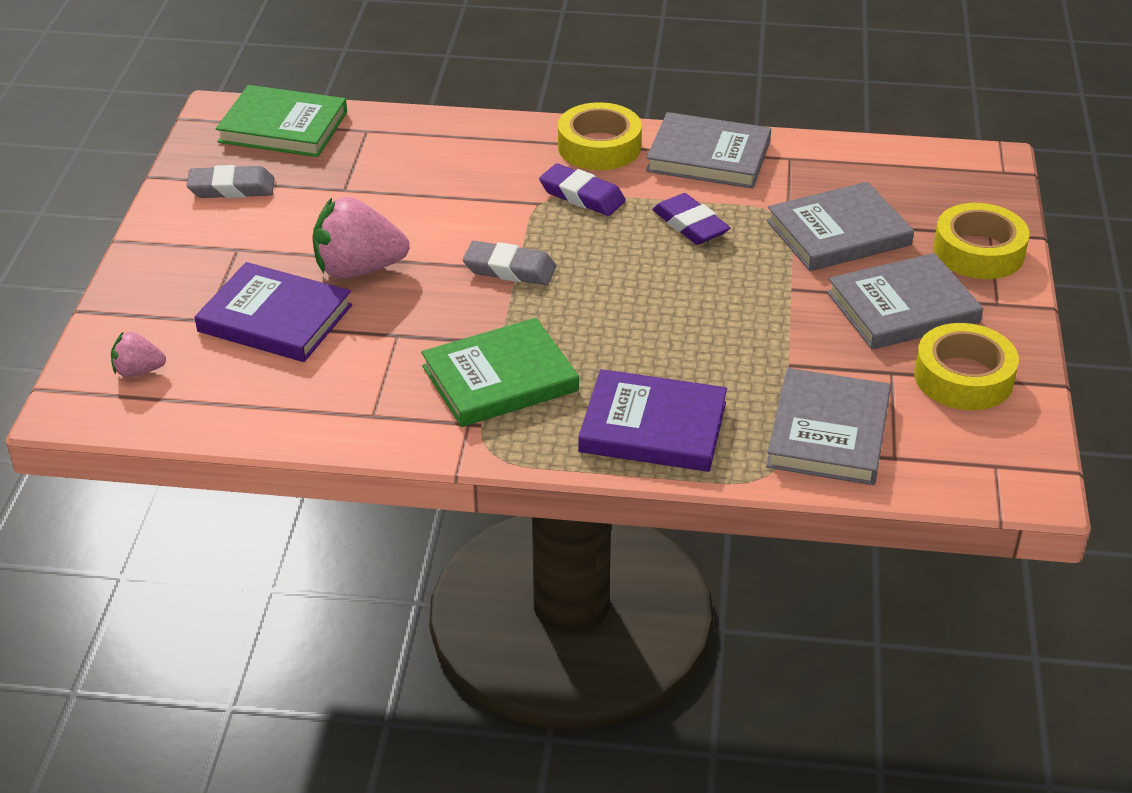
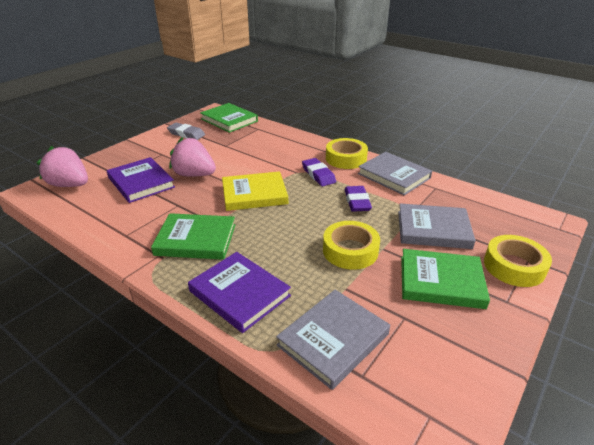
camera: 30 degrees right, 5 degrees down
pink strawberry [111,331,166,377] -> pink strawberry [37,146,88,187], size x1.92
grey eraser [463,241,556,285] -> yellow book [222,171,288,211]
grey book [827,253,983,350] -> green book [401,249,490,309]
yellow tape [914,323,1019,410] -> yellow tape moved to [323,221,380,270]

